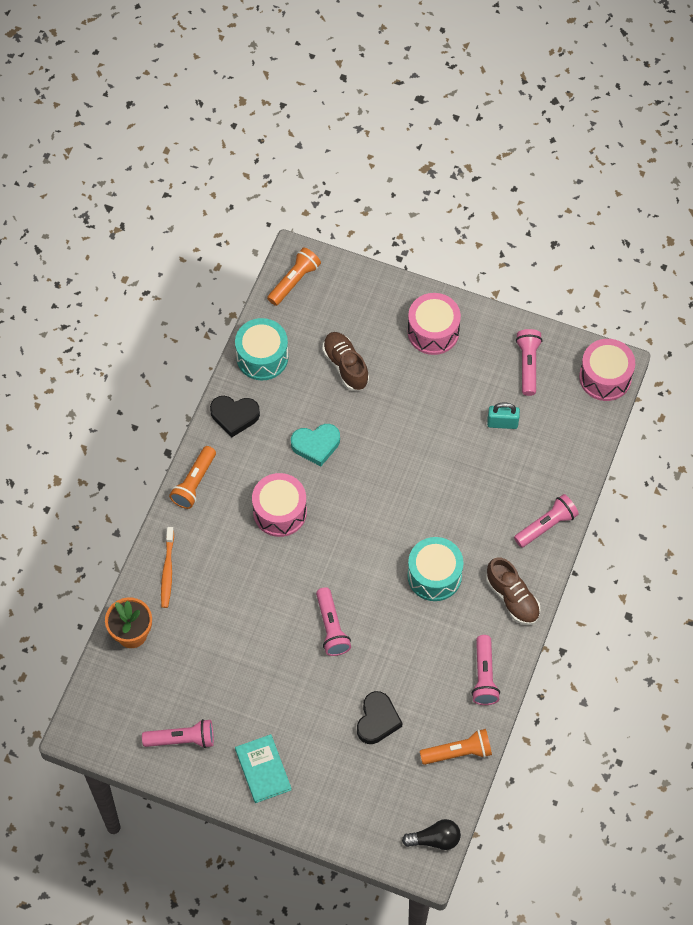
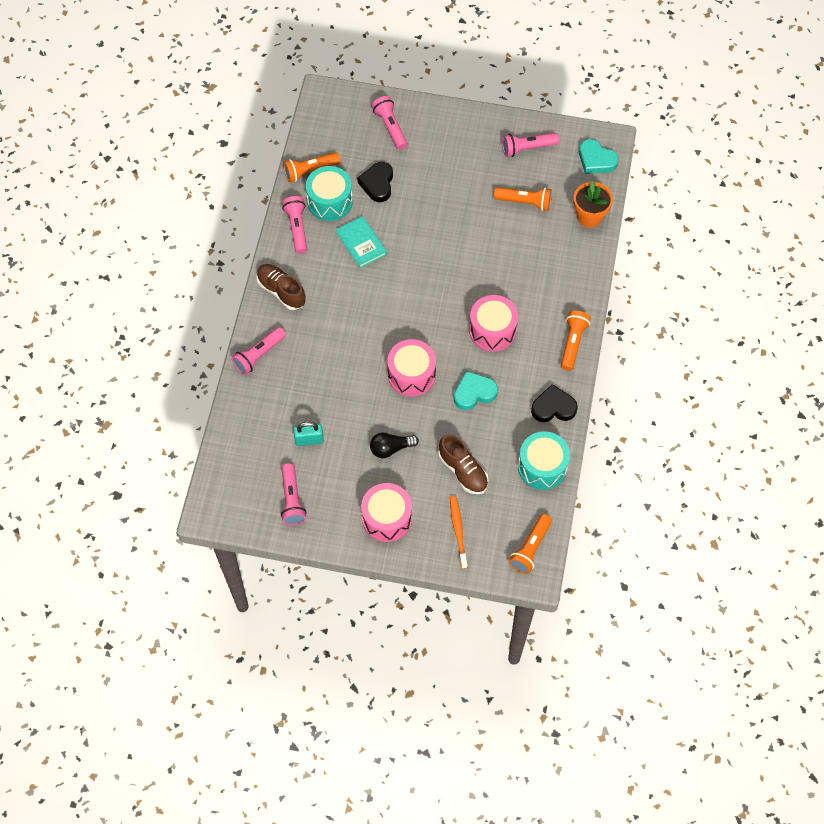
camera: 170 degrees right, 0 degrees up
orange toothbrush [161,527,174,608] -> orange toothbrush moved to [450,495,468,569]
turquoise book [235,734,291,803] -> turquoise book moved to [336,216,387,268]
pink flashlight [316,587,351,656] -> pink flashlight moved to [372,96,407,150]
black light bulb [402,819,461,850] -> black light bulb moved to [370,432,419,458]
turquoise drum [407,537,464,601] -> turquoise drum moved to [306,166,353,221]
pink drum [579,339,635,401] -> pink drum moved to [387,339,436,397]
none -> orange flashlight [494,187,552,211]
none -> turquoise heart [579,139,618,174]

